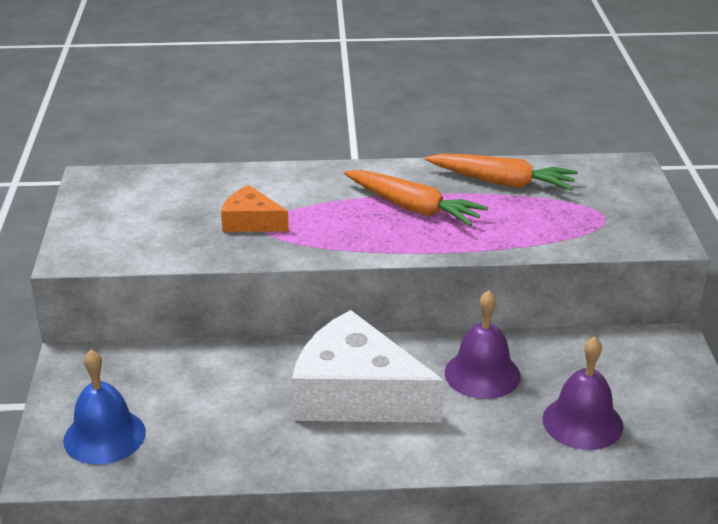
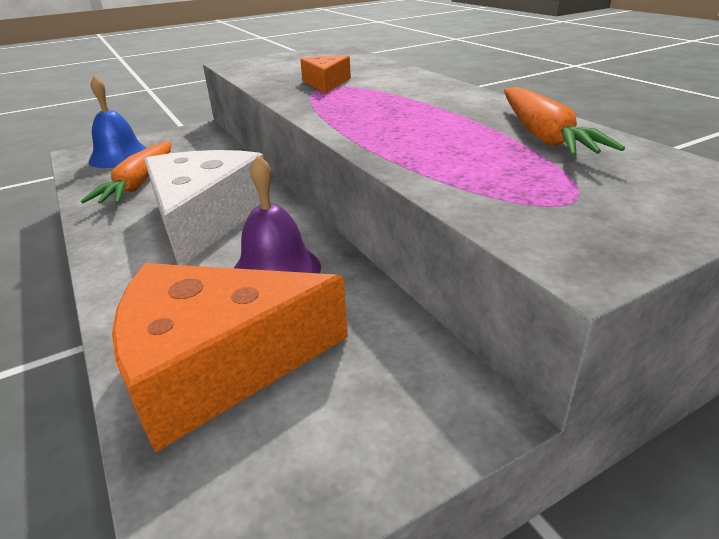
camera: 65 degrees right, 0 degrees up
orange carrot [344,170,488,226] -> orange carrot moved to [81,141,172,204]
purple bell [542,336,624,450] -> orange cheese [112,263,348,453]

